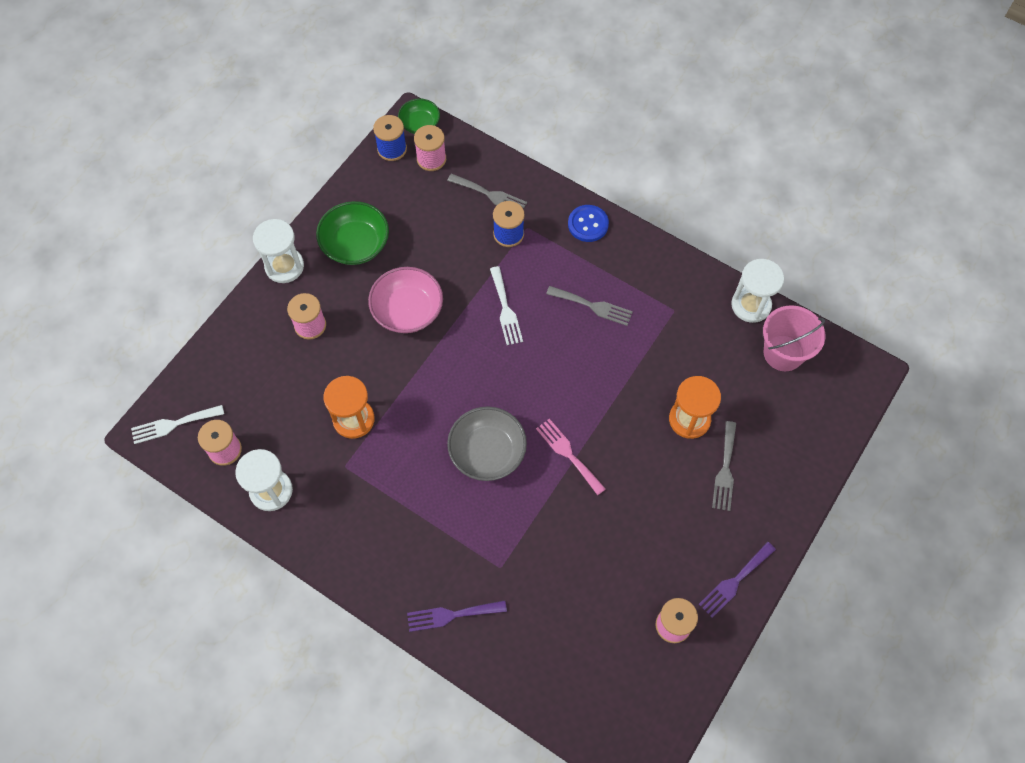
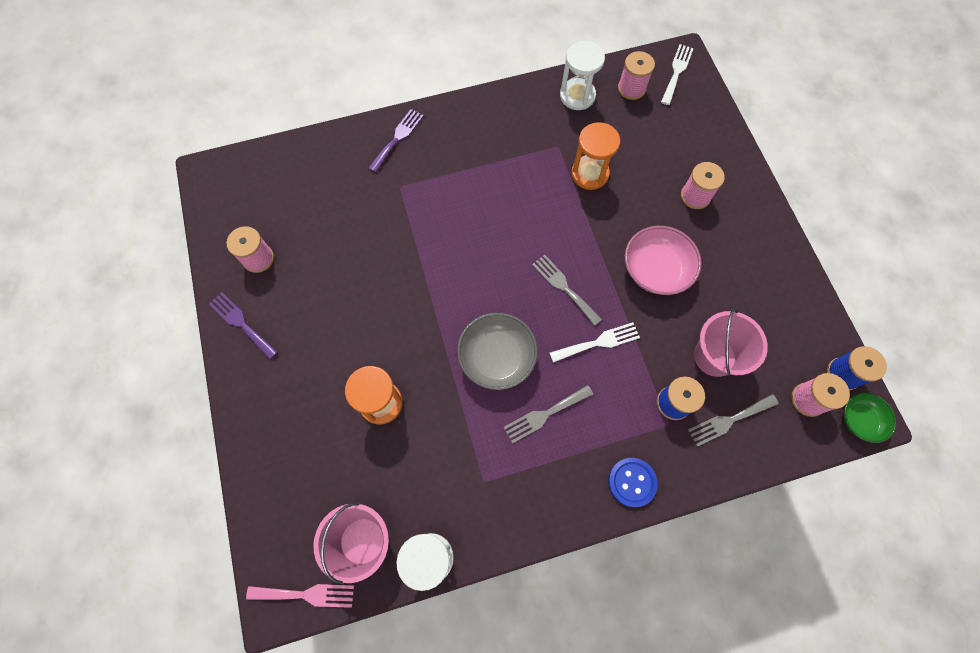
camera: 130 degrees right, 5 degrees up
white hourglass [253,219,304,283] -> none
green bowl [316,201,389,265] -> none
grey bowl [447,407,527,481] -> grey bowl moved to [457,313,538,390]
white fork [490,266,523,345] -> white fork turned 135 degrees clockwise [550,322,640,363]
pink fork [536,419,606,495] -> pink fork moved to [246,584,354,608]
purple fork [698,542,776,618] -> purple fork turned 45 degrees counterclockwise [209,292,278,359]
grey fork [712,421,736,511] -> grey fork moved to [532,255,602,326]
none -> pink bucket [694,308,768,377]

